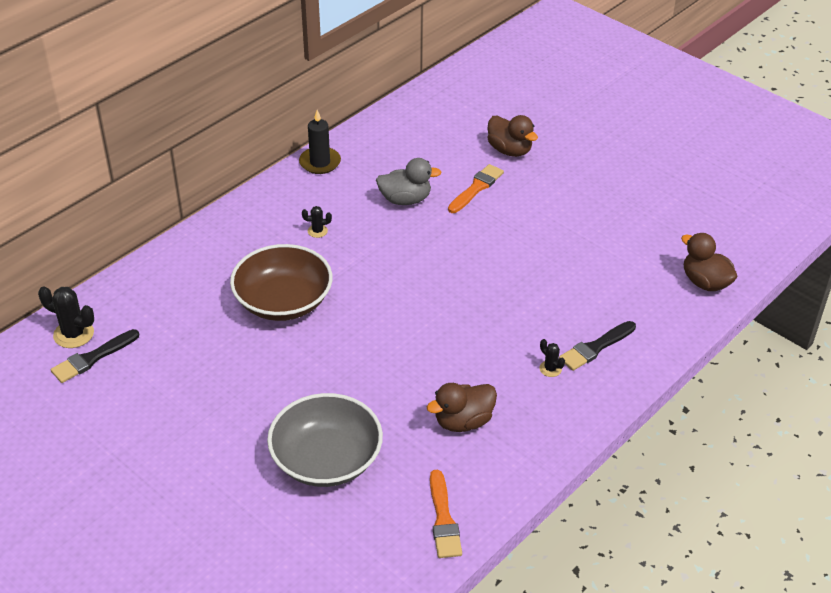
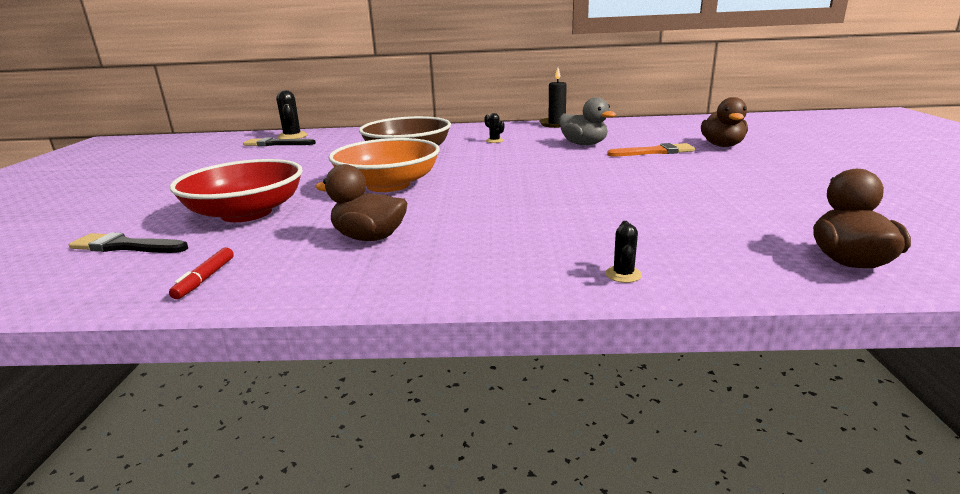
camera: 50 degrees right, 20 degrees down
grey bowl [267,393,383,487] -> red bowl [170,159,302,222]
orange brush [430,470,462,558] -> red marker [169,247,234,299]
black cactus [539,339,565,377] -> black cactus moved to [606,221,642,283]
black brush [559,321,636,371] -> black brush moved to [69,232,188,253]
none -> orange bowl [329,138,440,192]

